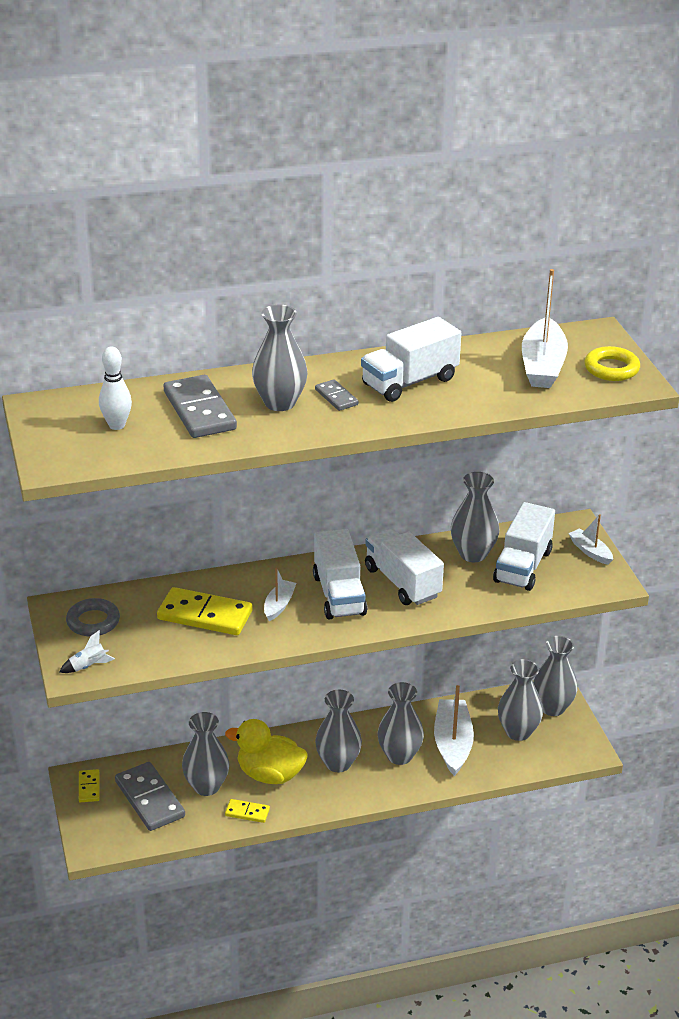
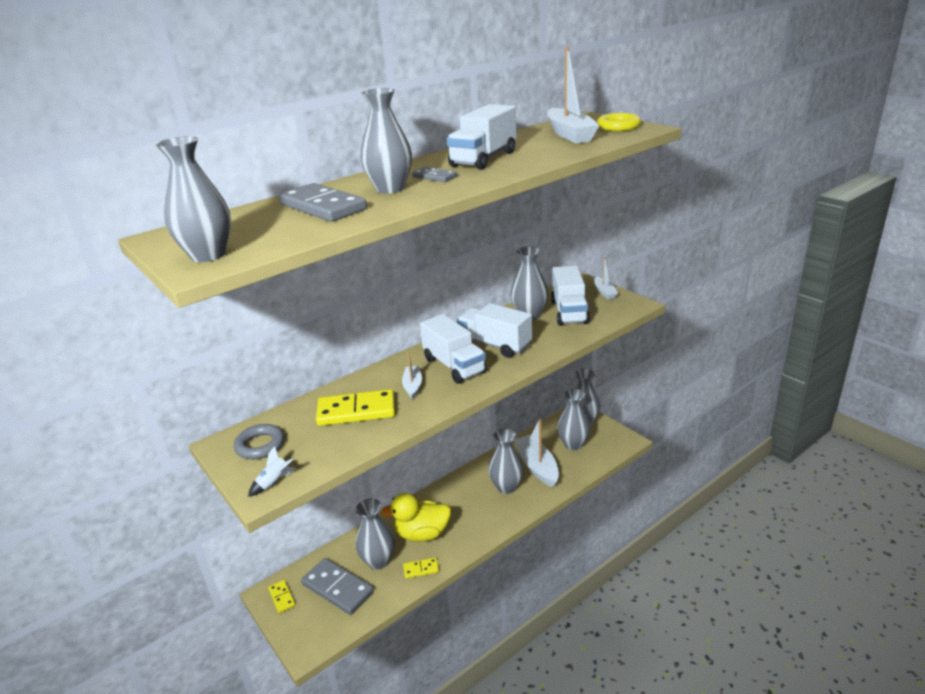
camera: 20 degrees left, 5 degrees down
white bowling pin [99,346,132,430] -> none
grey vase [315,690,362,772] -> grey vase moved to [156,136,231,262]
white boat [568,514,613,565] -> white boat turned 135 degrees counterclockwise [594,257,618,299]

